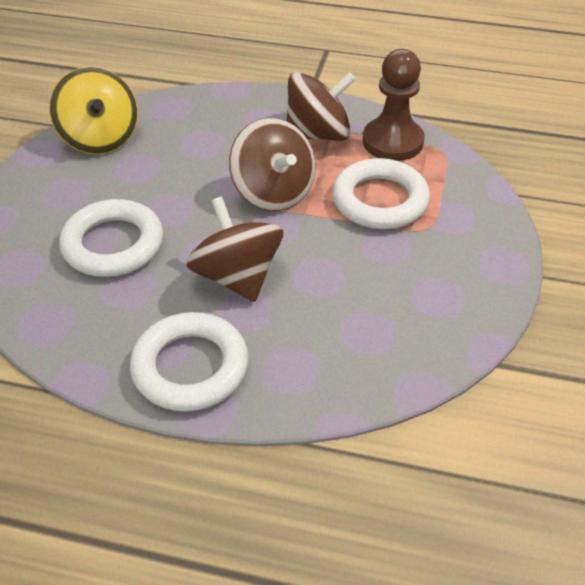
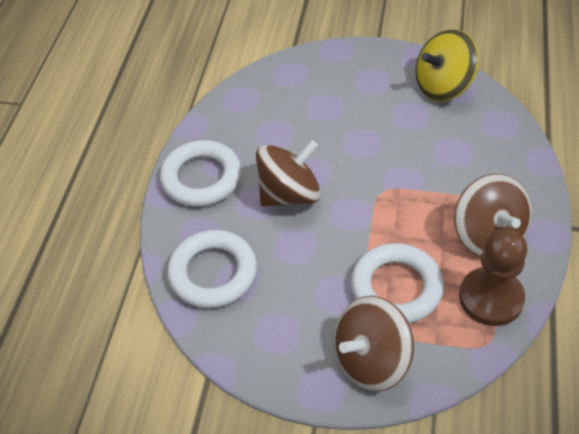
camera: 90 degrees right, 5 degrees up
white ring [59,199,163,277] -> white ring moved to [167,230,257,308]
brown spinning top [229,118,315,211] -> brown spinning top moved to [334,296,414,391]

